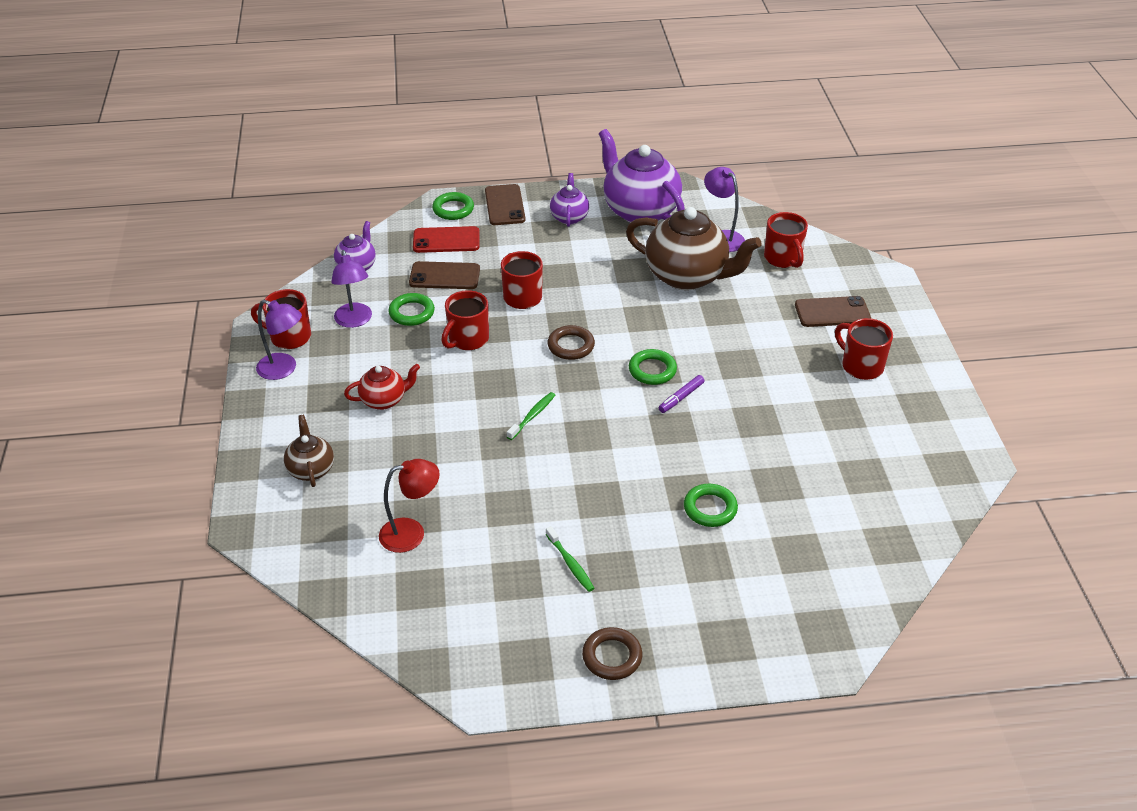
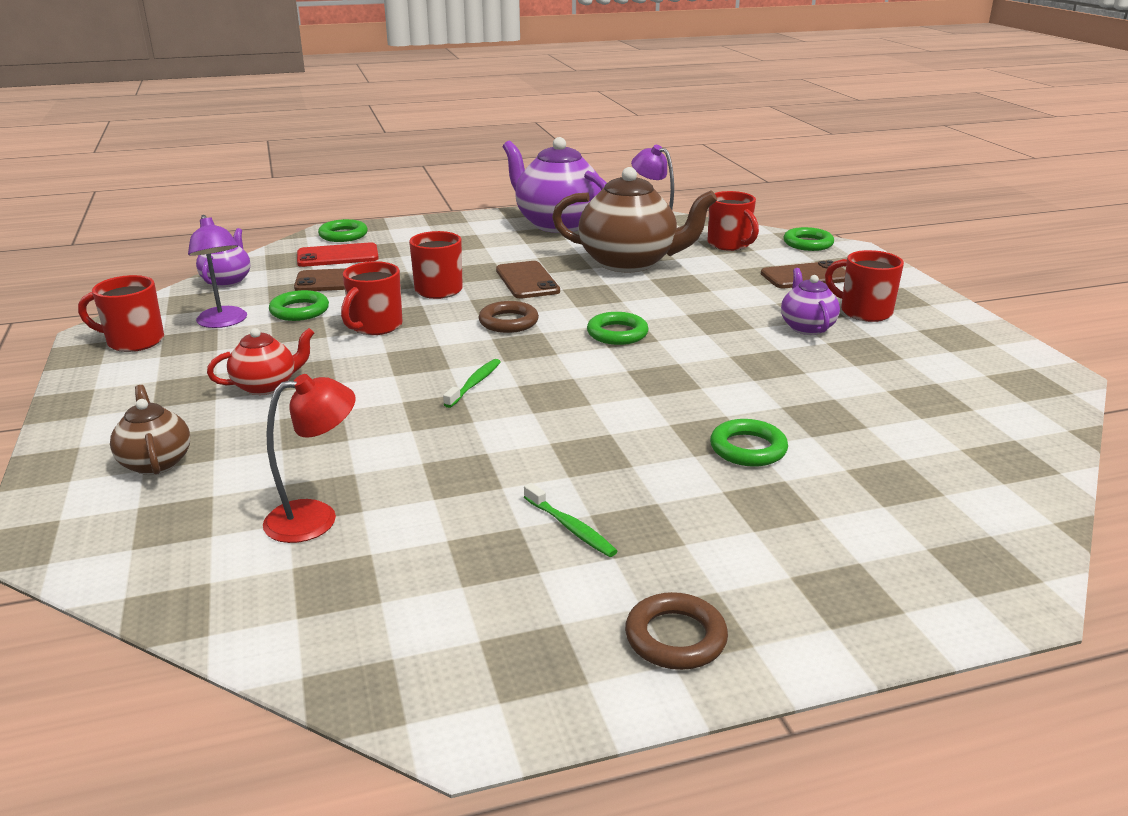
camera: 10 degrees left, 15 degrees down
purple lamp [256,300,302,380] -> none
brown phone [485,184,525,225] -> brown phone moved to [496,261,560,298]
purple teapot [550,173,589,227] -> purple teapot moved to [781,268,840,335]
purple marker [659,375,704,413] -> none
none -> green ring [784,227,834,251]

